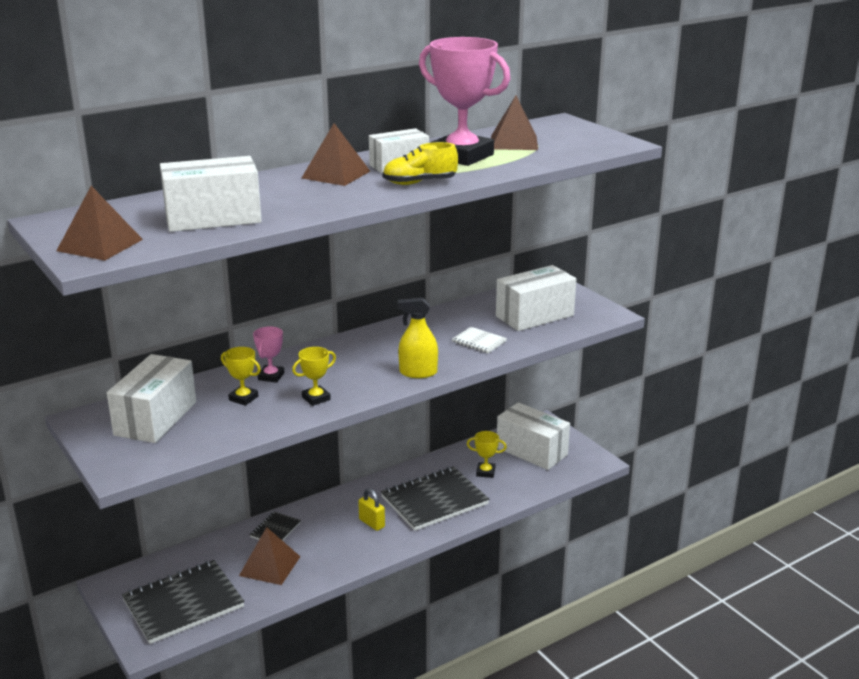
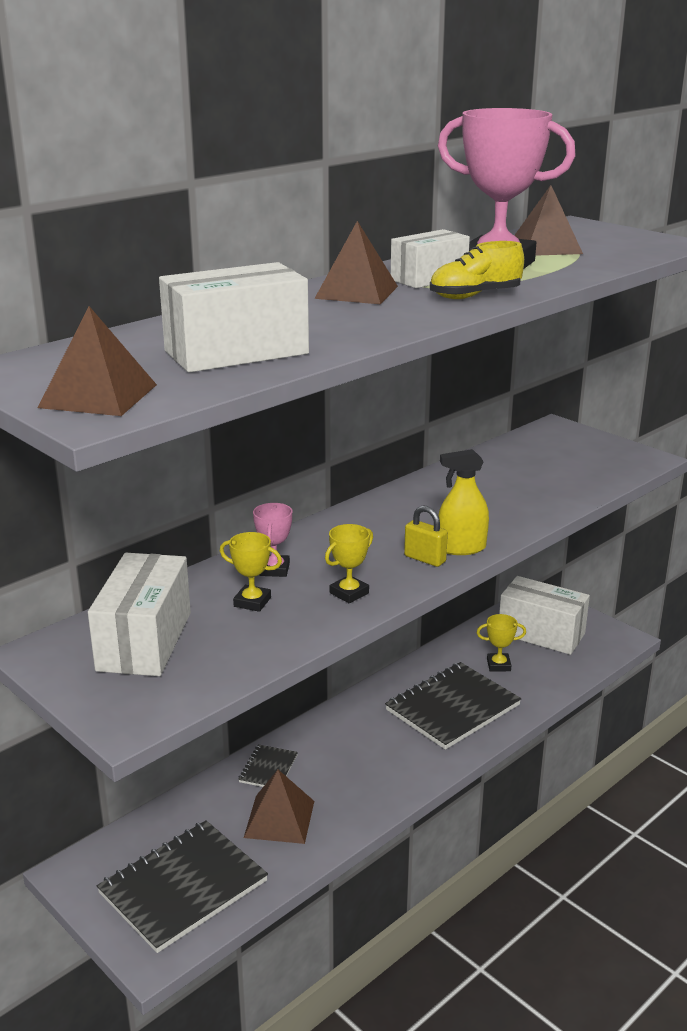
camera: 10 degrees left, 0 degrees up
yellow padlock [358,488,385,531] -> yellow padlock moved to [404,505,448,567]
white notebook [452,327,507,353] -> none
white box [496,265,576,331] -> none

